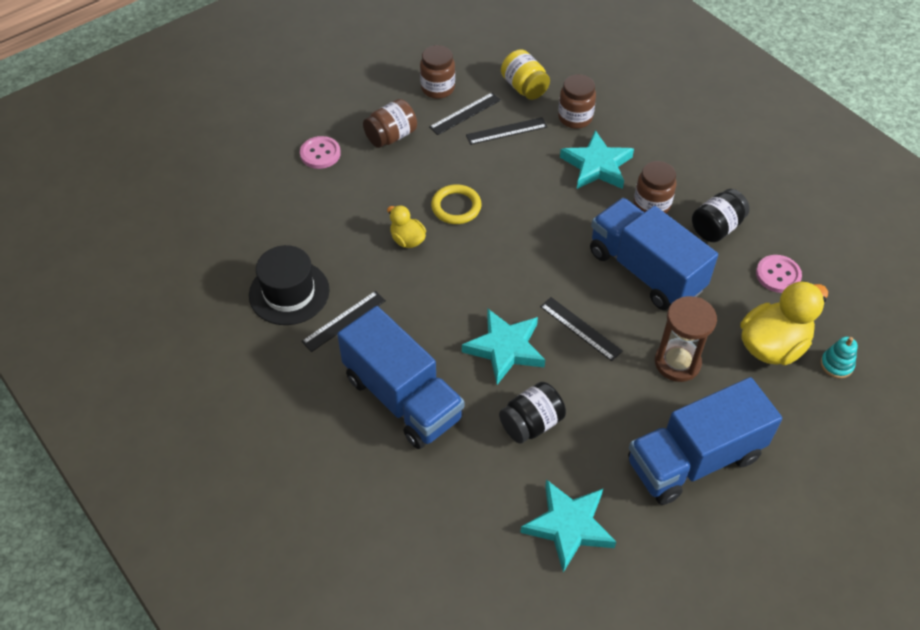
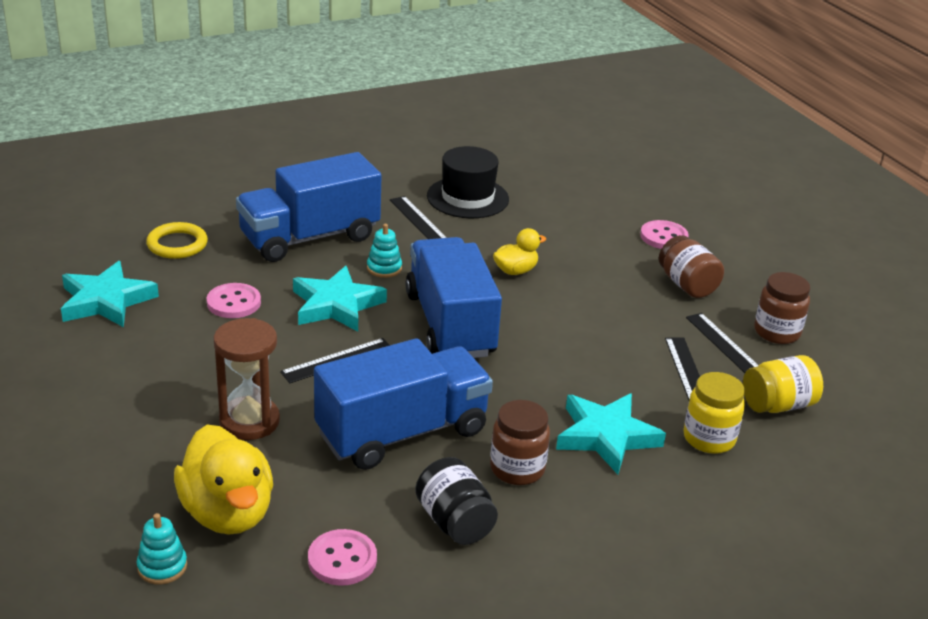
camera: 100 degrees right, 20 degrees down
yellow ring [431,184,481,224] -> yellow ring moved to [146,222,208,259]
black jar [499,382,566,444] -> pink button [207,283,261,318]
brown jar [558,74,596,129] -> yellow jar [683,372,745,454]
blue truck [628,377,782,505] -> blue truck moved to [405,237,502,358]
none -> turquoise stacking toy [367,224,402,278]

